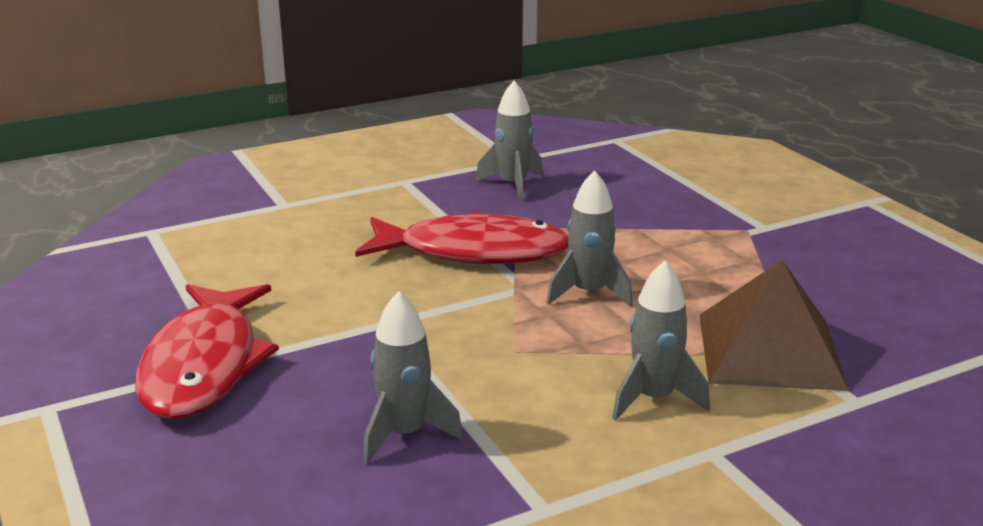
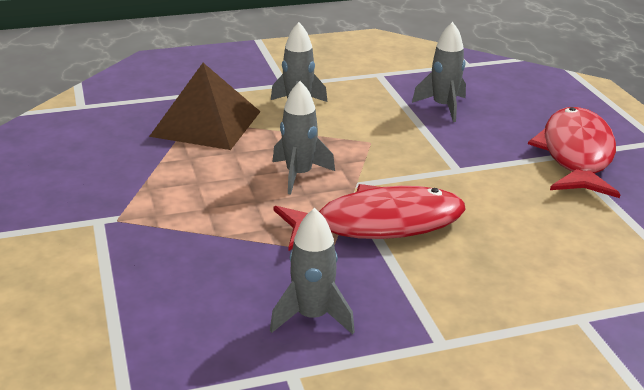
camera: 170 degrees left, 5 degrees up
red fish [355,211,569,264] -> red fish turned 150 degrees clockwise [274,184,466,251]

